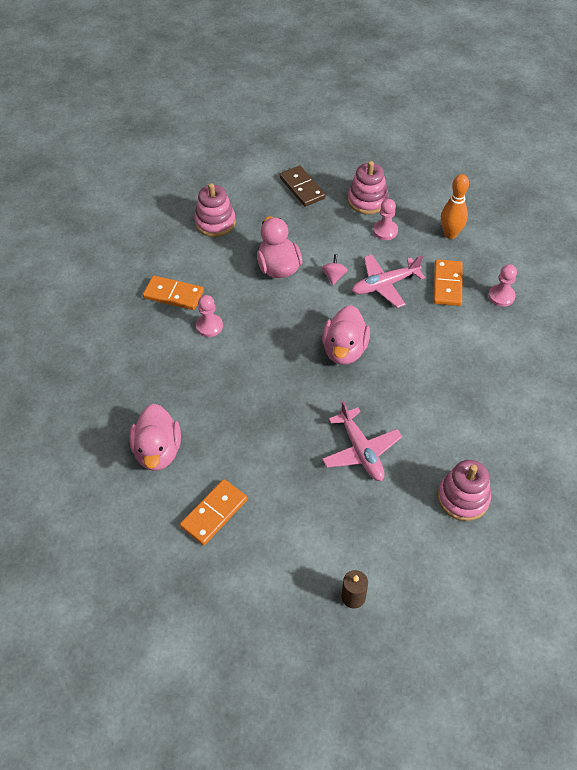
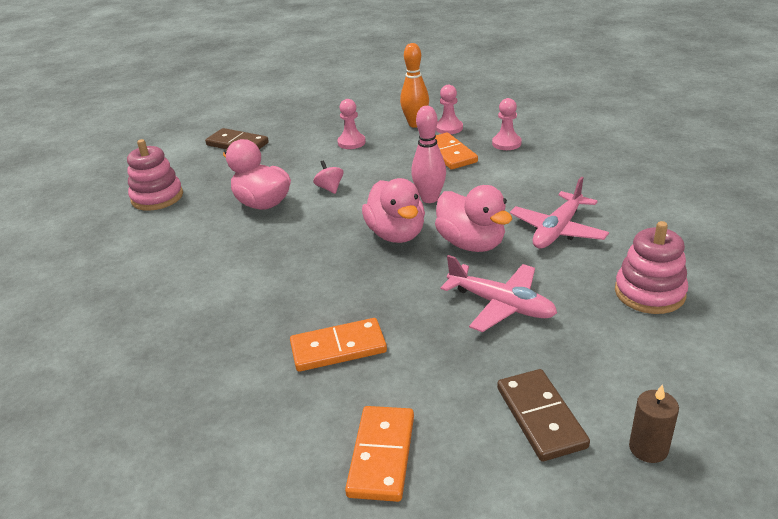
camera: 30 degrees left, 20 degrees down
pink duck [129,404,181,471] -> pink duck moved to [435,185,512,252]
orange domino [143,275,204,310] -> orange domino moved to [290,318,387,372]
pink pawn [196,295,223,337] -> pink pawn moved to [436,85,463,134]
pink stacking toy [348,161,388,215] -> none
pink plane [352,254,425,308] -> pink plane moved to [510,177,609,249]
none -> pink bowling pin [411,106,446,203]
none -> brown domino [497,369,590,462]

